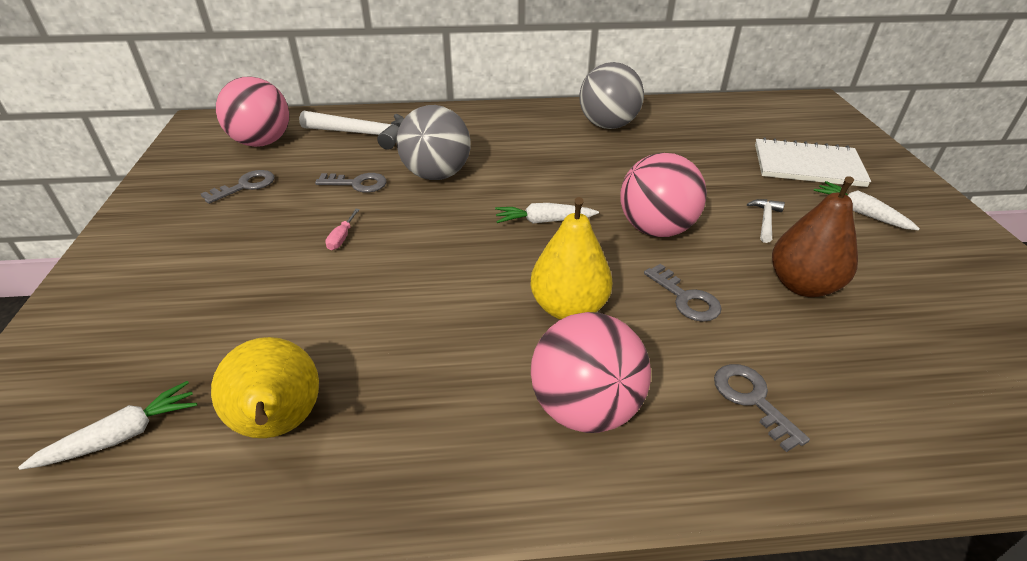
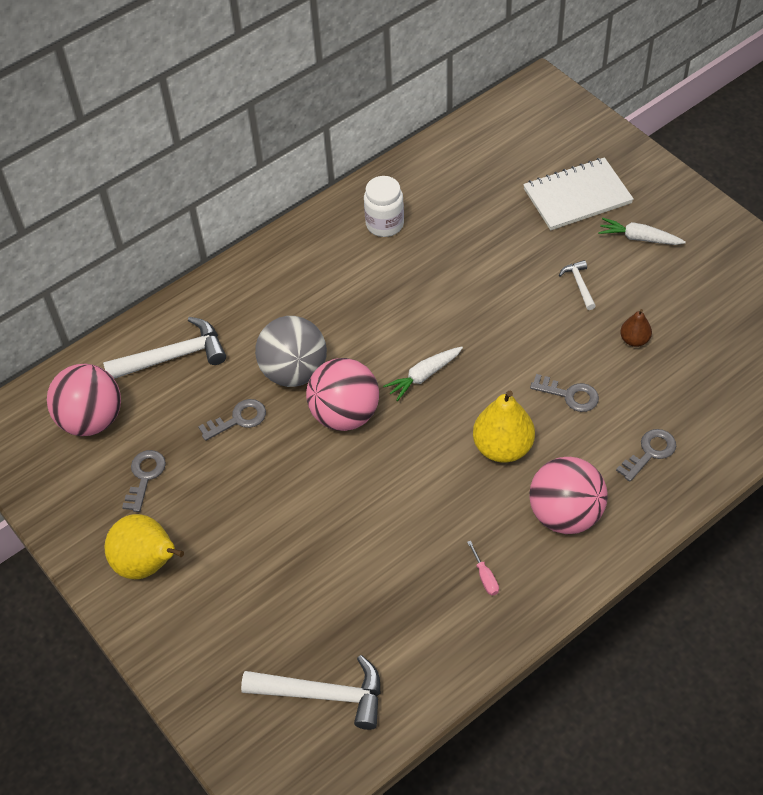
camera: 30 degrees left, 15 degrees up
white carrot [18,381,197,470] -> white hammer [241,655,381,730]
yellow pear [211,337,319,438] -> yellow pear moved to [104,514,184,579]
pink screwdriver [325,209,360,250] -> pink screwdriver moved to [467,541,499,596]
grey ball [579,62,644,129] -> white jar [364,176,404,237]
pink ball [620,153,707,237] -> pink ball moved to [306,358,379,431]
grey key [714,364,810,452] -> grey key turned 105 degrees clockwise [616,429,676,482]
brown pear [772,176,858,297] -> brown pear [620,309,652,347], size x0.53

